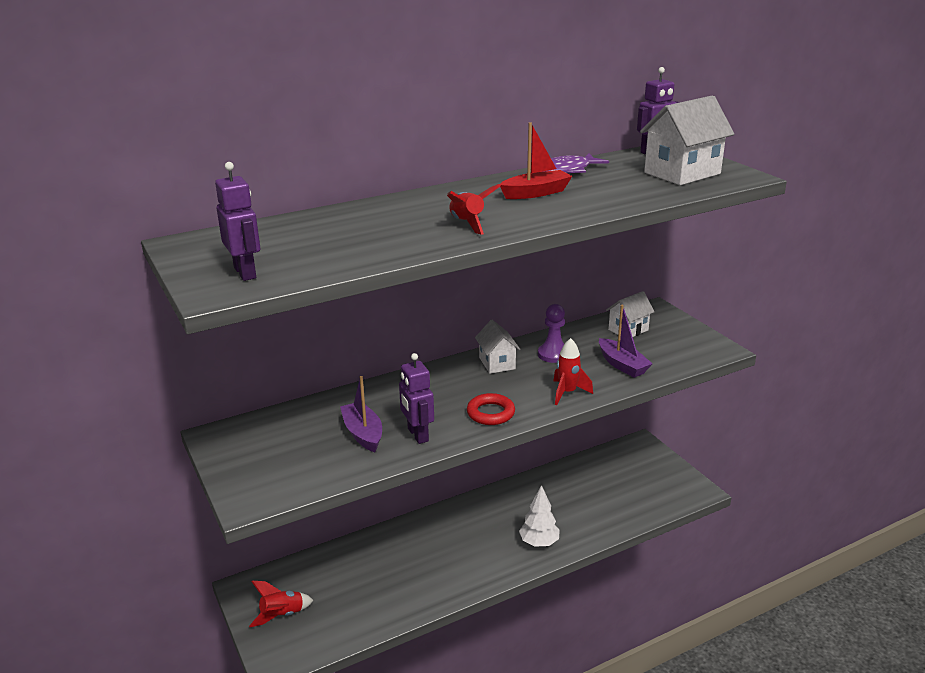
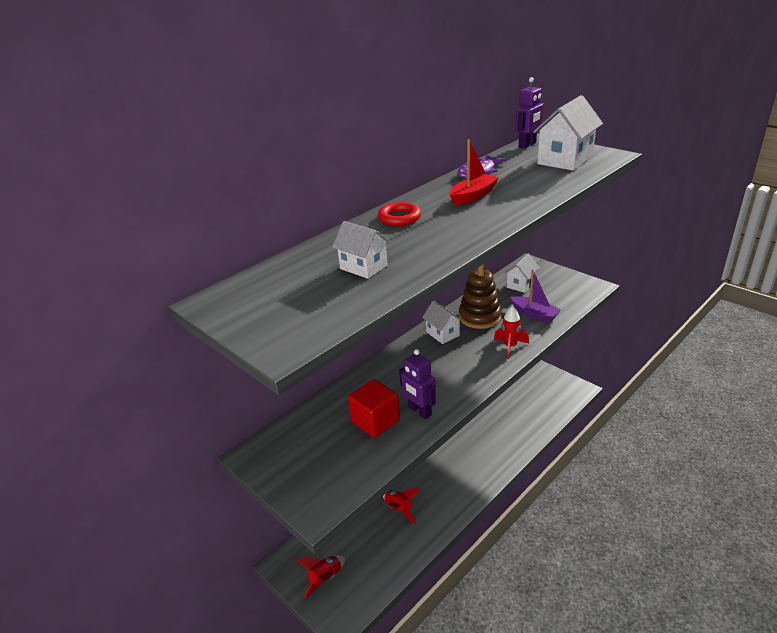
camera: 15 degrees left, 5 degrees up
purple robot [215,162,260,281] -> none
purple boat [340,376,382,452] -> red cube [348,379,400,438]
red rocket [447,184,501,235] -> red rocket moved to [383,488,420,524]
red ring [467,393,515,425] -> red ring moved to [378,202,421,226]
white tree [519,485,560,547] -> none
purple pawn [538,304,565,363] -> brown stacking toy [459,264,502,329]
none -> white house [332,221,390,279]

